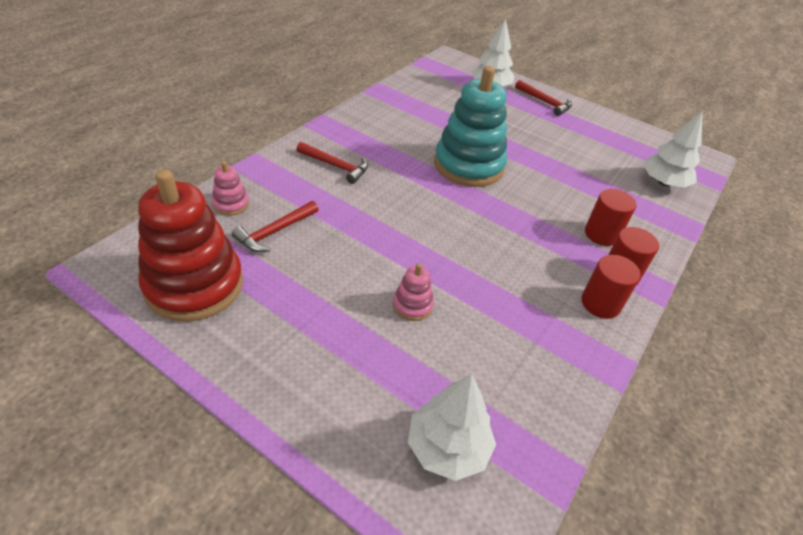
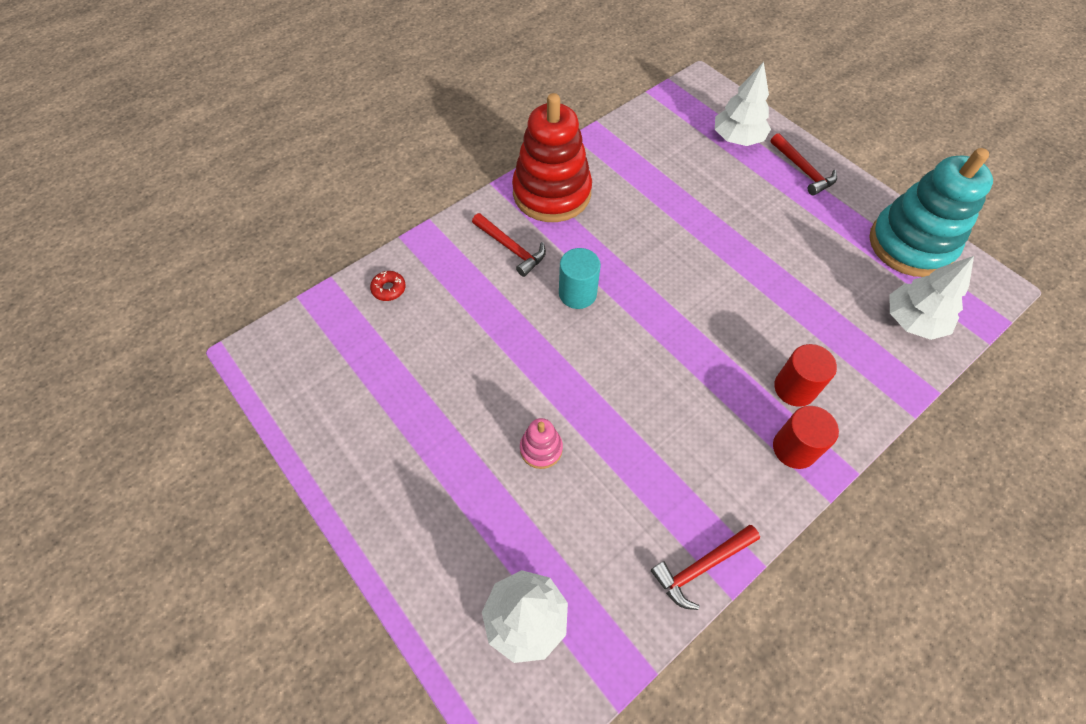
camera: 20 degrees right, 15 degrees up
red stacking toy [138,169,243,322] -> red stacking toy moved to [512,93,592,222]
pink stacking toy [212,161,249,216] -> red donut [370,271,406,301]
red hammer [232,201,319,252] -> red hammer moved to [651,525,760,610]
turquoise stacking toy [434,66,507,187] -> turquoise stacking toy moved to [869,148,993,277]
red cylinder [582,255,641,319] -> none
none -> turquoise cylinder [559,248,601,309]

